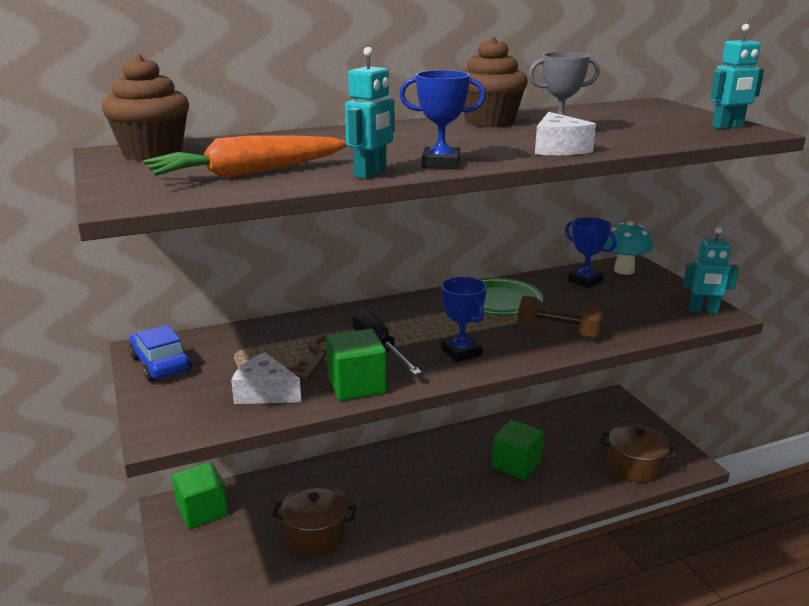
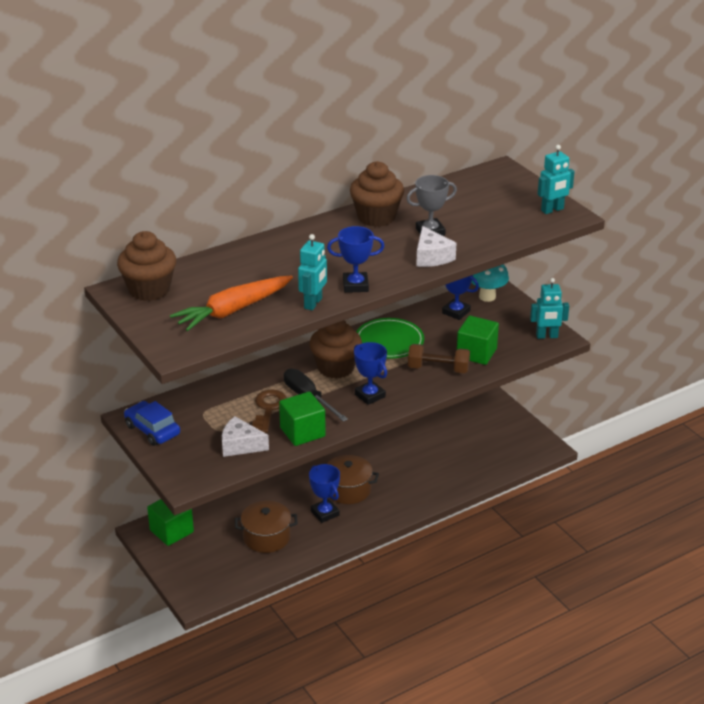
camera: 10 degrees left, 10 degrees up
green cube [492,420,544,480] -> green cube moved to [457,316,499,365]
brown pot [601,424,677,482] -> brown pot moved to [327,455,379,504]
none -> brown cupcake [309,320,362,379]
none -> blue trophy [309,464,340,523]

